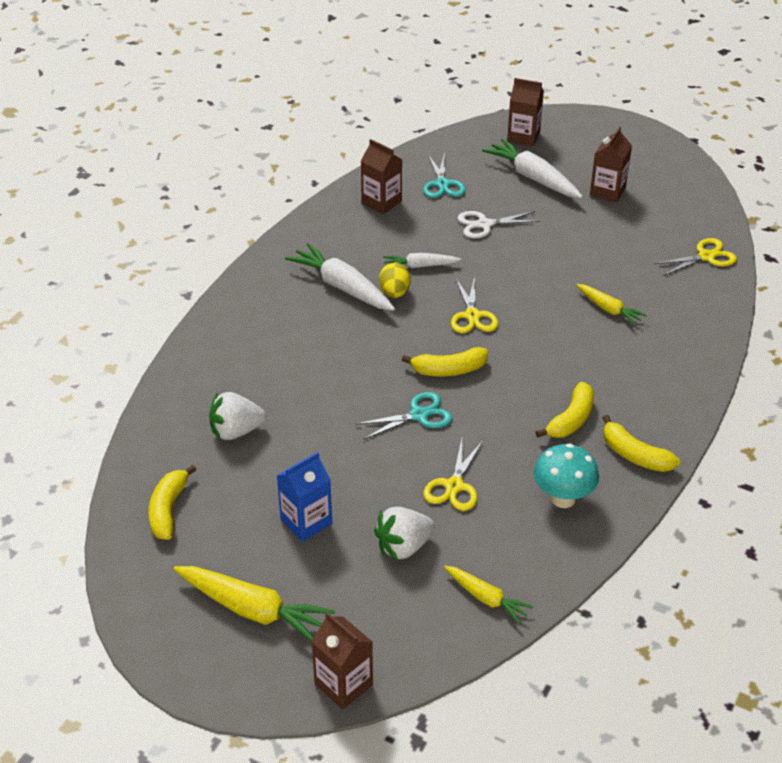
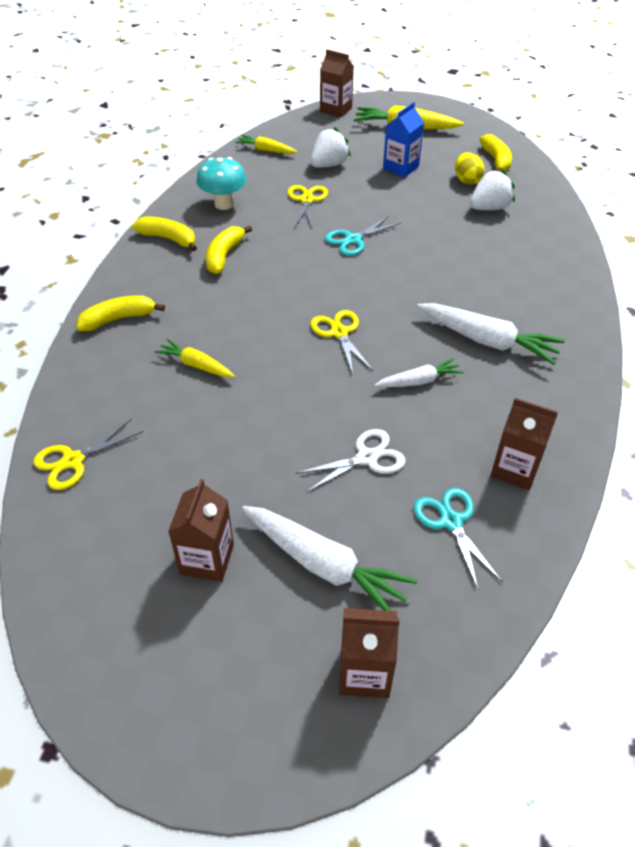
camera: 165 degrees right, 5 degrees up
yellow egg [379,263,411,298] -> yellow egg moved to [455,152,485,185]
yellow banana [402,347,488,377] -> yellow banana moved to [77,295,165,331]

